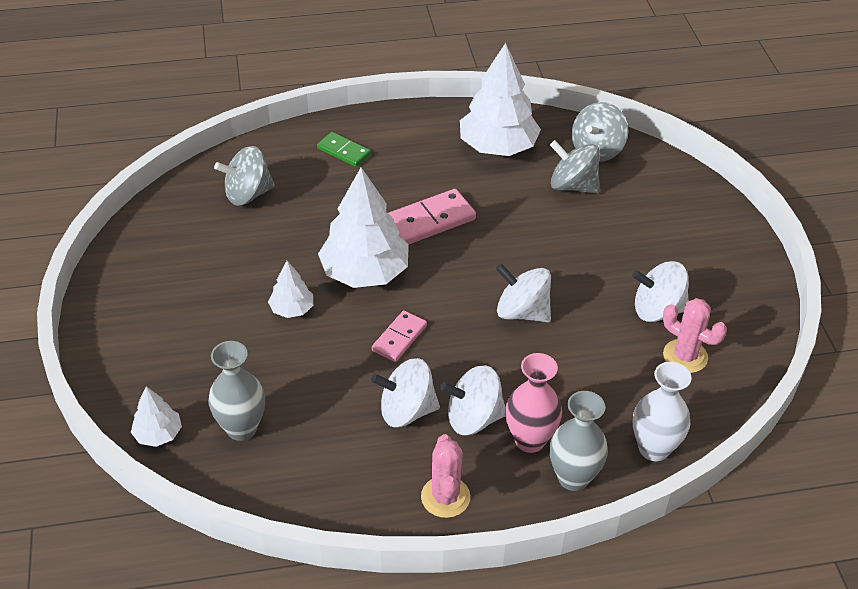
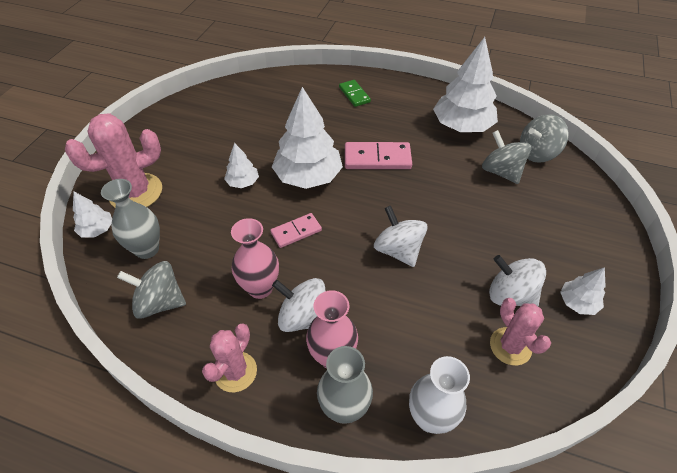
camera: 30 degrees right, 5 degrees up
grey spinning top [214,146,275,206] -> grey spinning top moved to [117,261,186,319]
white spinning top [371,358,440,427] -> pink vase [231,218,279,299]
none -> pink cactus [65,113,162,207]
none -> white tree [560,267,606,315]

